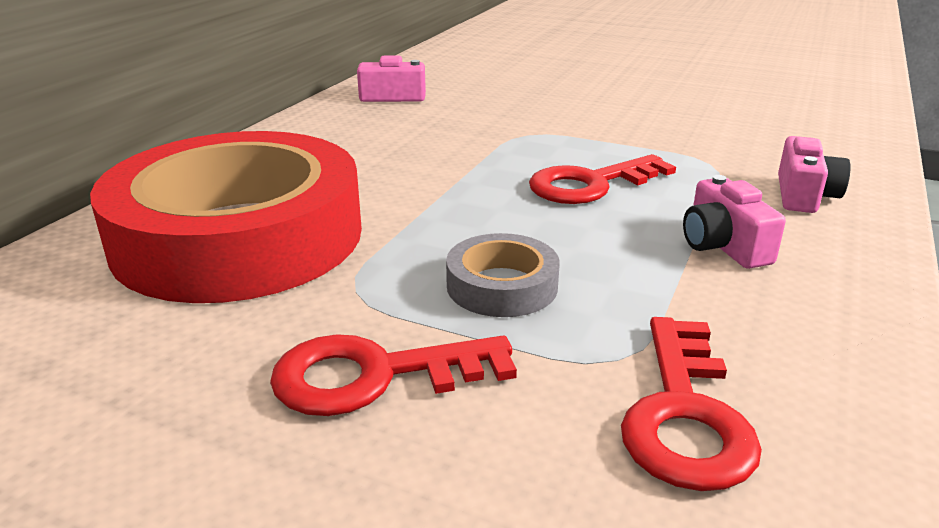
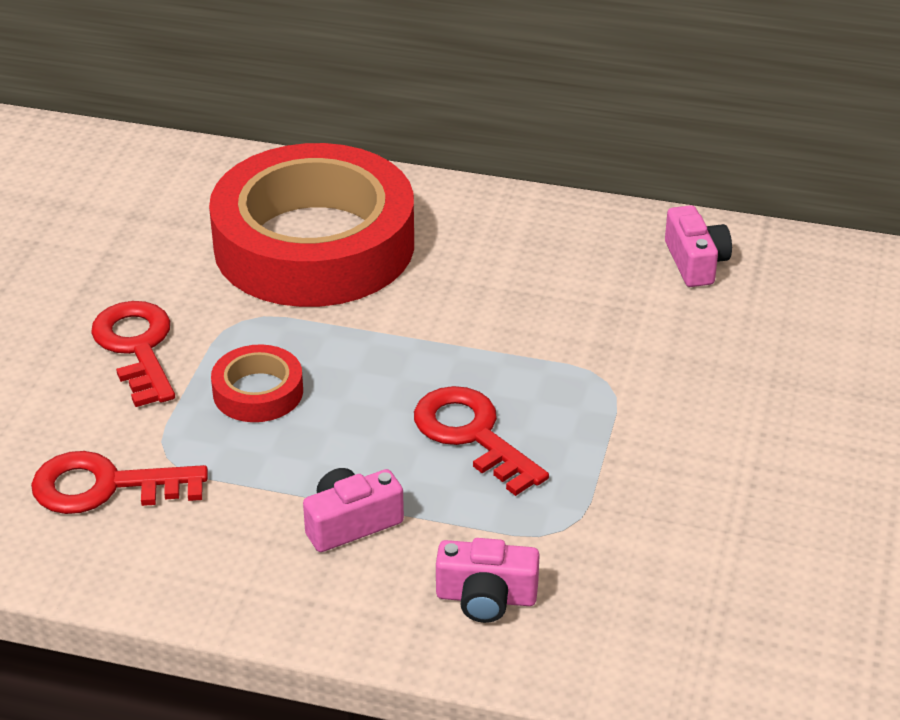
camera: 80 degrees right, 10 degrees up
grey tape [446,233,560,317] -> red tape [211,344,303,422]

